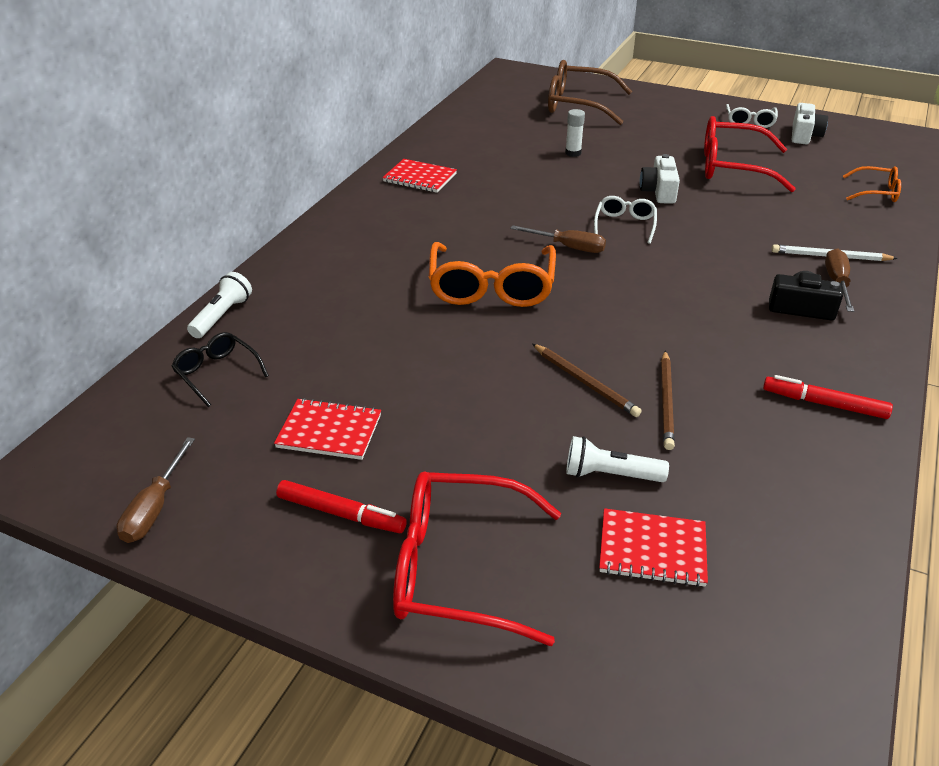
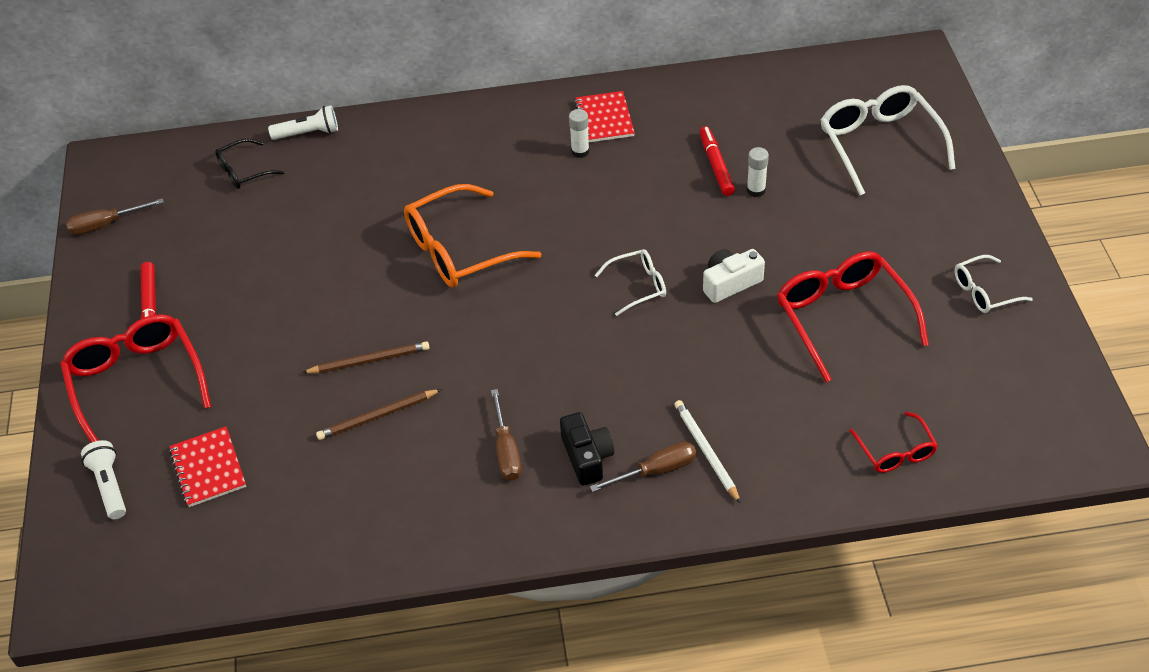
camera: 60 degrees right, 10 degrees up
black glasses [171,332,269,407] -> black glasses turned 135 degrees counterclockwise [215,139,284,189]
red notebook [274,398,381,460] -> none
brown screwdriver [510,225,606,253] -> brown screwdriver moved to [491,389,522,481]
brown pencil [532,344,642,417] -> brown pencil turned 120 degrees counterclockwise [302,341,430,373]
brown glasses [548,60,632,125] -> white glasses [821,85,956,195]
white flashlight [566,436,669,482] -> white flashlight moved to [81,440,126,519]
red marker [763,375,893,419] -> red marker moved to [700,126,735,196]
white camera [792,103,828,144] -> none
orange glasses [843,166,901,202] -> red glasses [849,412,938,473]
none -> white glue stick [569,109,590,158]

